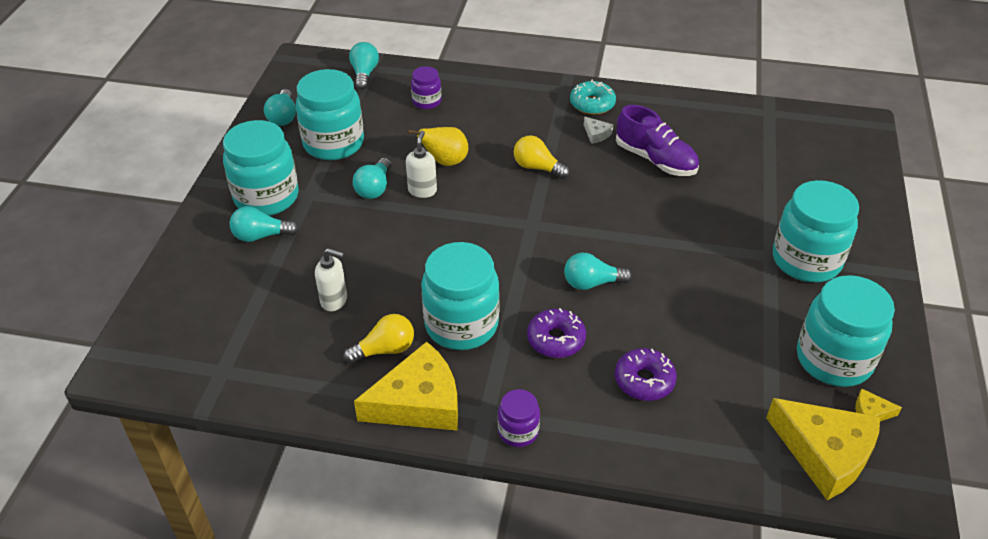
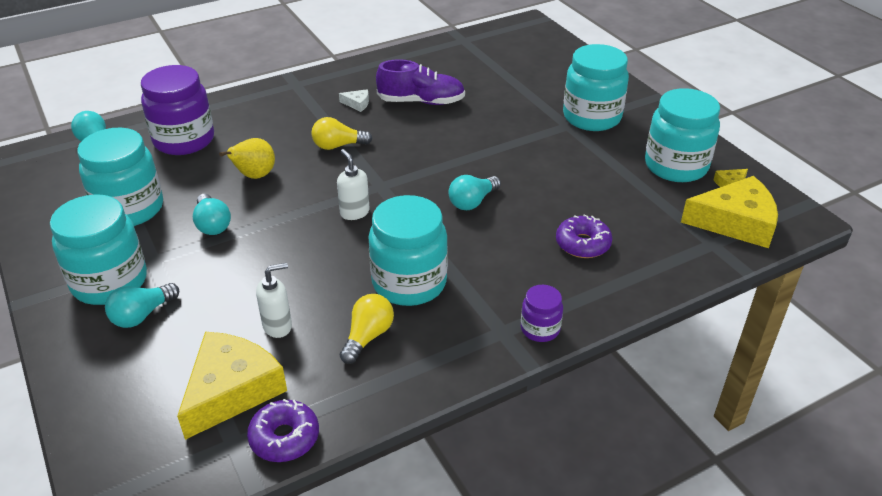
camera: 40 degrees left, 5 degrees down
turquoise light bulb [264,89,296,126] -> none
yellow cheese [354,342,458,430] -> yellow cheese moved to [177,331,287,440]
white soap dispenser [406,131,437,198] -> white soap dispenser moved to [337,149,370,220]
purple jar [411,66,441,109] -> purple jar [141,65,214,155], size x2.00
purple donut [527,308,586,358] -> purple donut moved to [247,399,319,462]
turquoise donut [570,80,616,115] -> none

